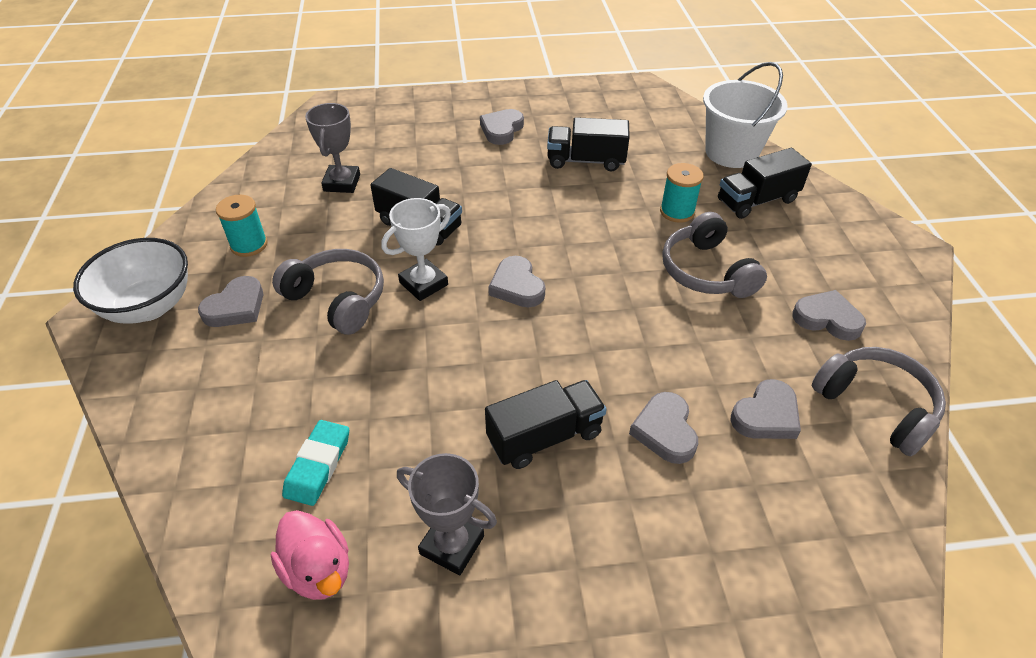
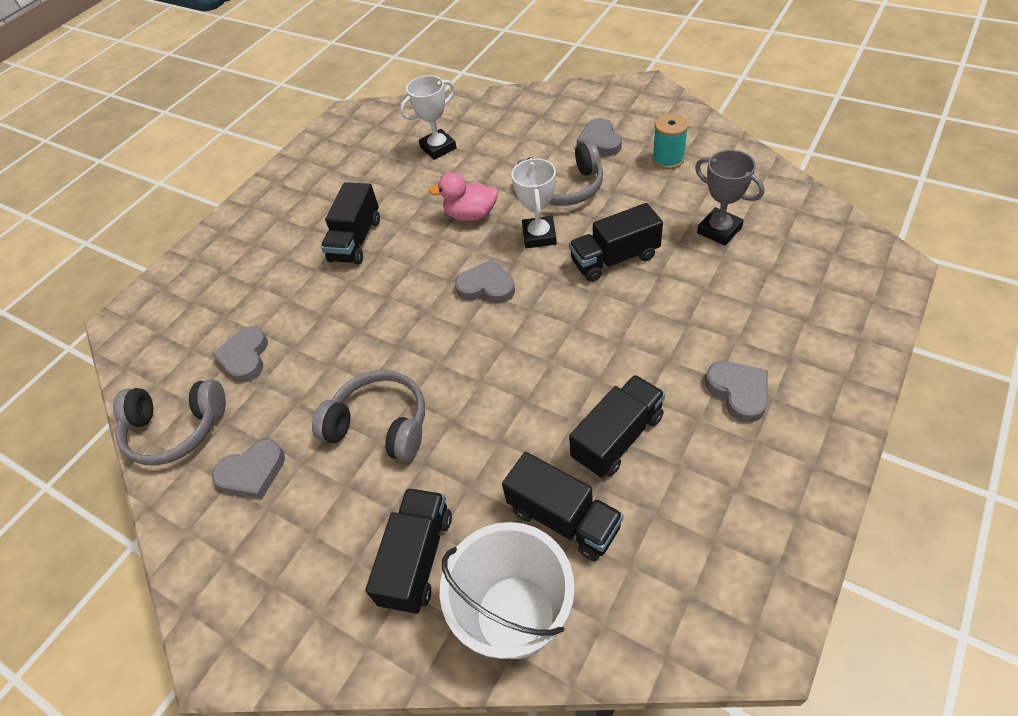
camera: 135 degrees right, 5 degrees up
white bowl [73,238,188,324] -> none
pink duck [271,510,349,600] -> pink duck moved to [429,172,498,221]
turquoise eraser [282,420,349,506] -> white trophy [400,75,457,160]
grey trophy [397,453,497,575] -> none
grey heart [629,392,698,464] -> none
turquoise spool [660,163,704,223] -> none
none -> black truck [502,452,623,561]

